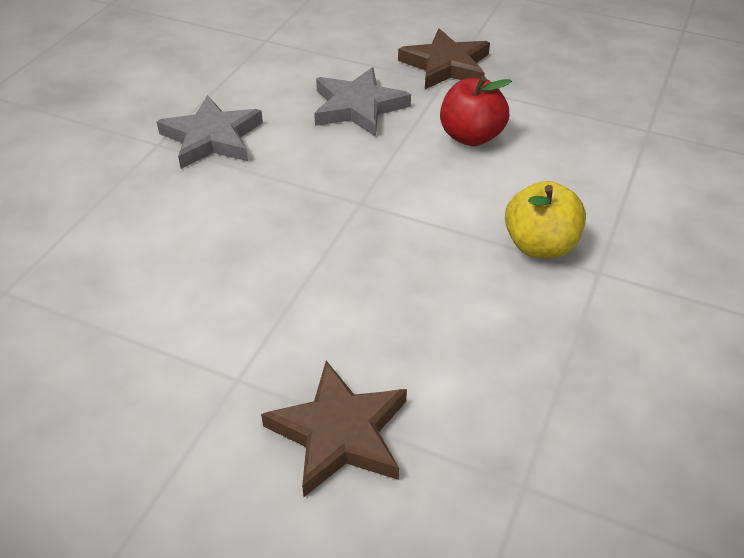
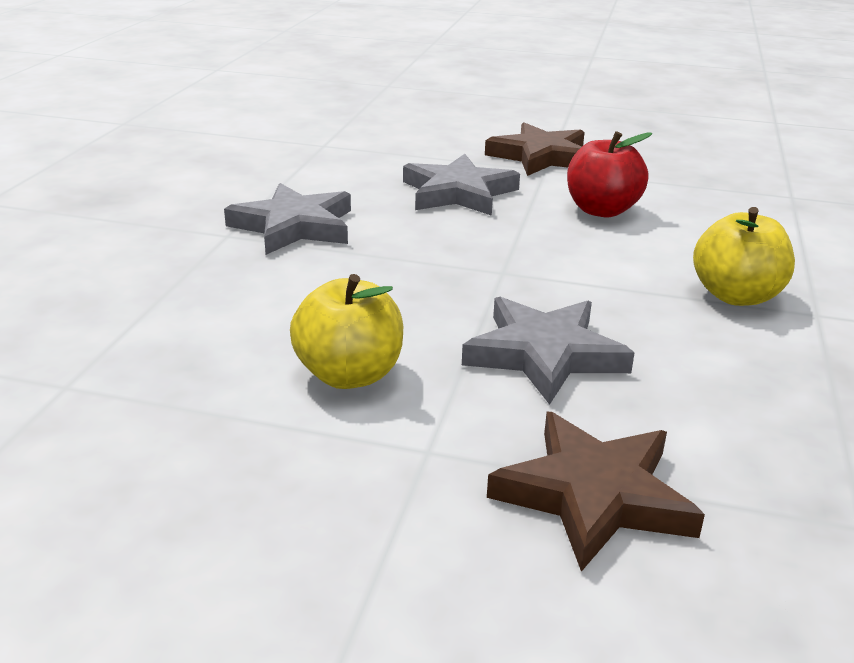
camera: 10 degrees left, 15 degrees down
none -> yellow apple [290,274,403,389]
none -> grey star [462,297,635,405]

